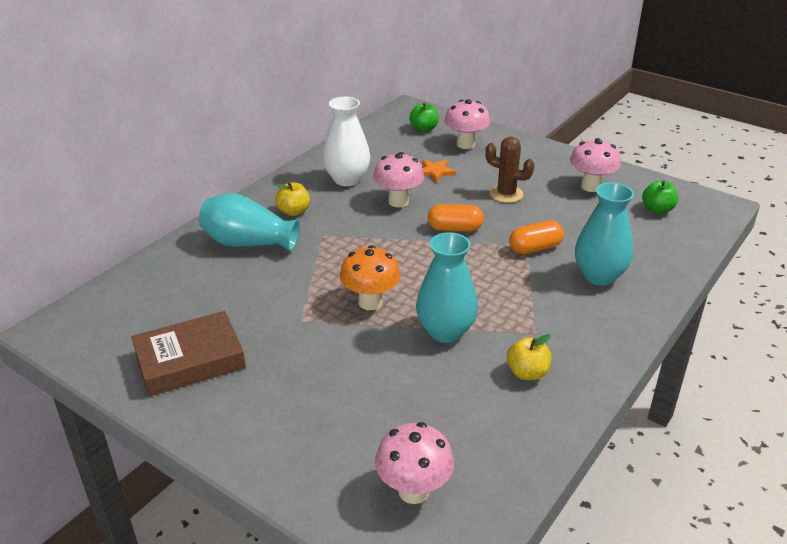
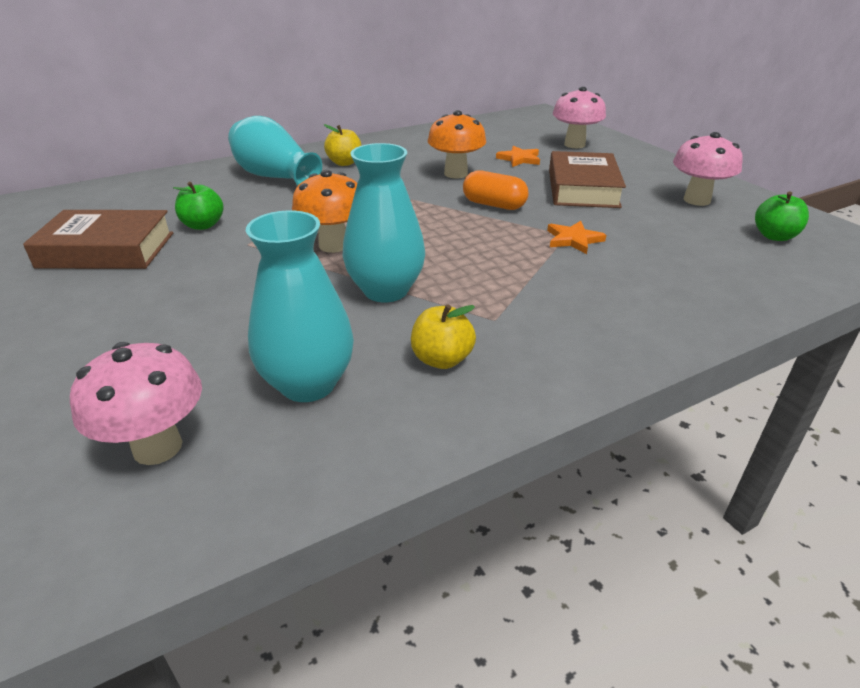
camera: 25 degrees right, 0 degrees up
white vase [322,97,370,186] -> none
pink mushroom [373,152,424,207] -> orange mushroom [428,110,486,178]
green apple [409,102,438,132] -> green apple moved to [173,182,224,230]
brown cactus [485,137,535,203] -> brown book [549,151,626,208]
orange capsule [509,220,564,254] -> orange star [547,221,606,254]
turquoise vase [575,182,634,286] -> turquoise vase moved to [246,210,354,402]

